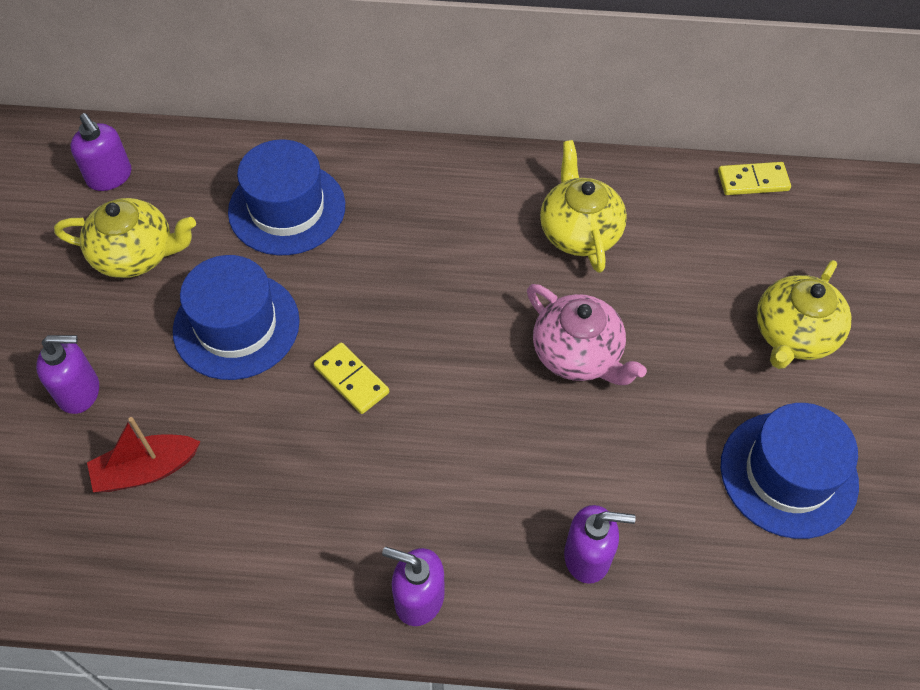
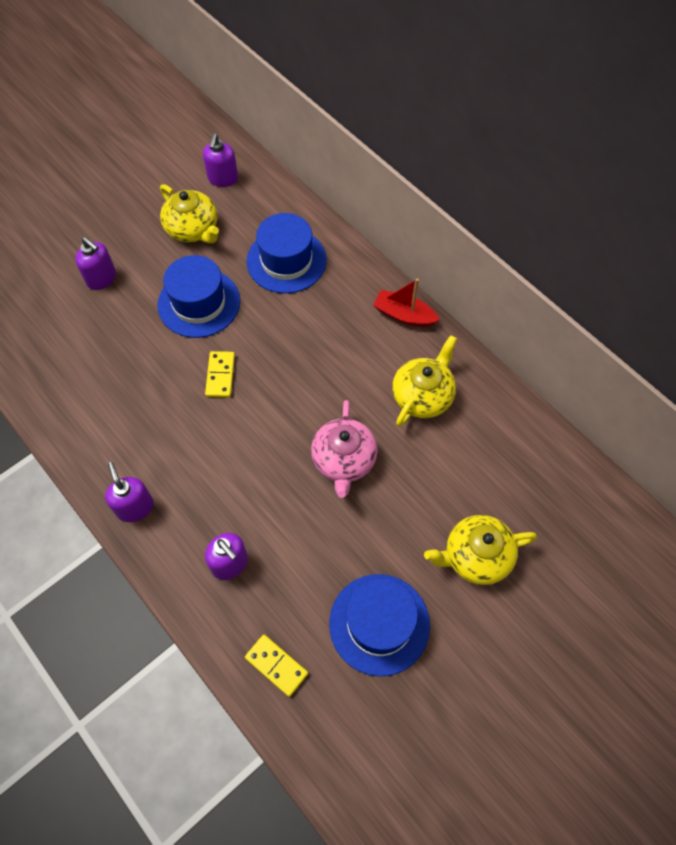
camera: 45 degrees right, 5 degrees up
red boat [87,417,200,492] -> red boat moved to [373,278,440,327]
yellow domino [718,162,791,195] -> yellow domino moved to [245,635,308,697]

